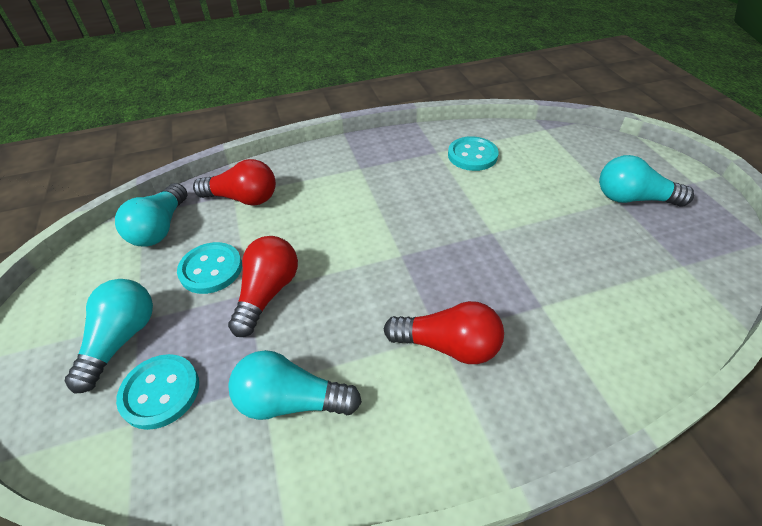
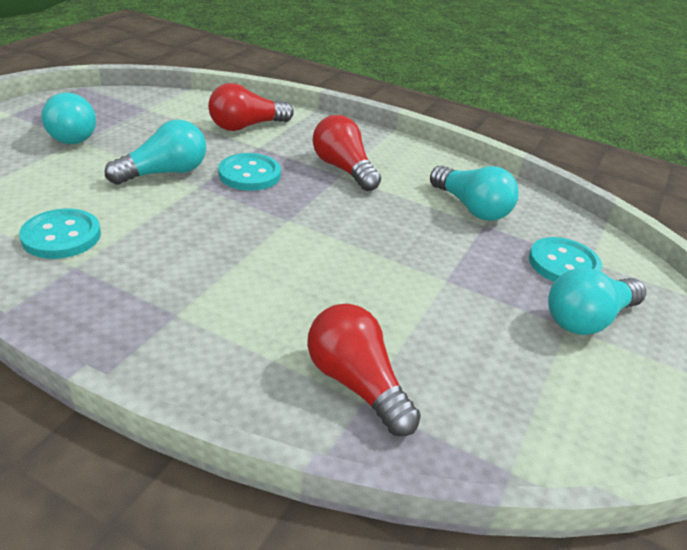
camera: 140 degrees left, 10 degrees down
turquoise light bulb [115,183,187,246] -> turquoise light bulb moved to [105,119,206,185]
turquoise button [177,242,242,294] -> turquoise button moved to [218,153,281,191]
red light bulb [228,236,298,337] -> red light bulb moved to [208,83,294,131]

